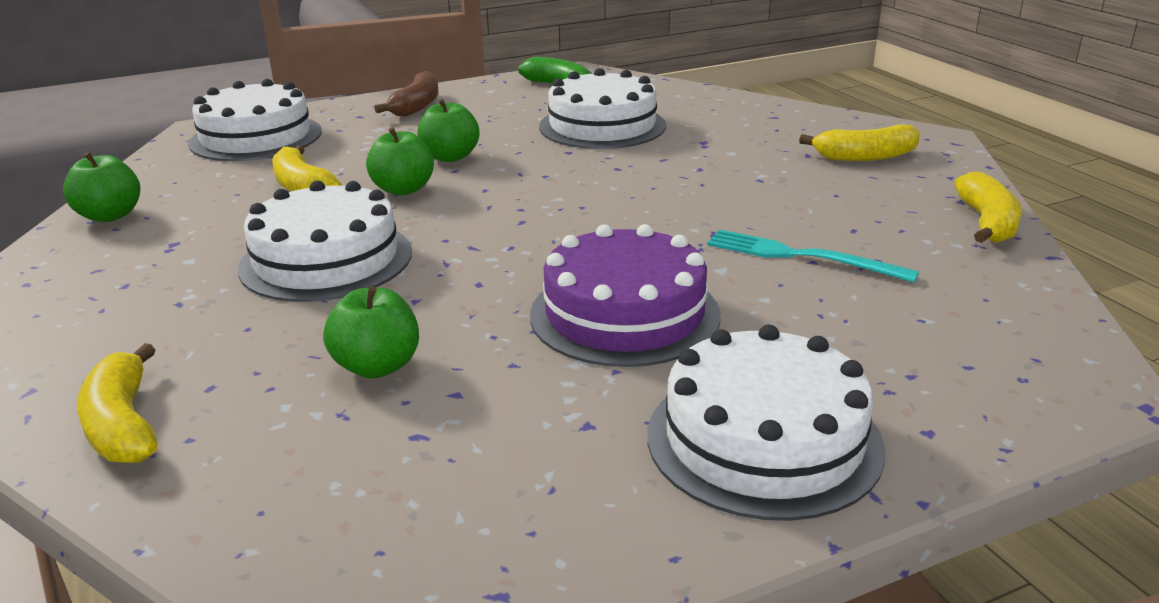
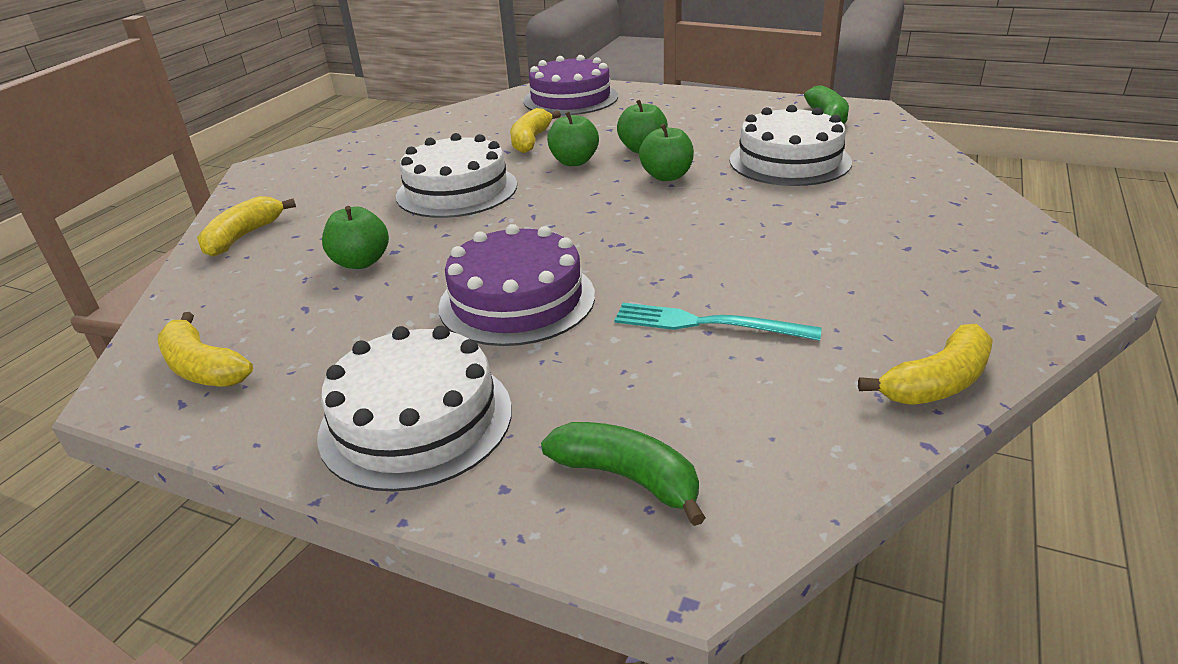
camera: 50 degrees right, 5 degrees up
green apple [63,152,140,222] -> green apple moved to [639,124,694,181]
white cake [188,79,322,161] -> purple cake [523,55,618,115]
brown banana [374,71,438,117] -> none
turquoise fork [707,229,919,283] -> turquoise fork turned 60 degrees counterclockwise [614,303,822,341]
yellow banana [799,124,920,161] -> yellow banana moved to [158,312,253,386]
none -> green banana [541,422,706,526]

